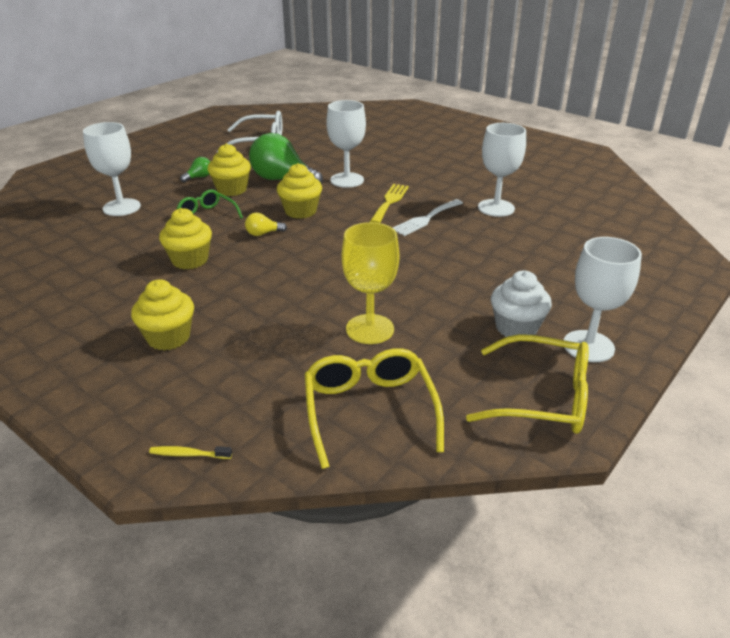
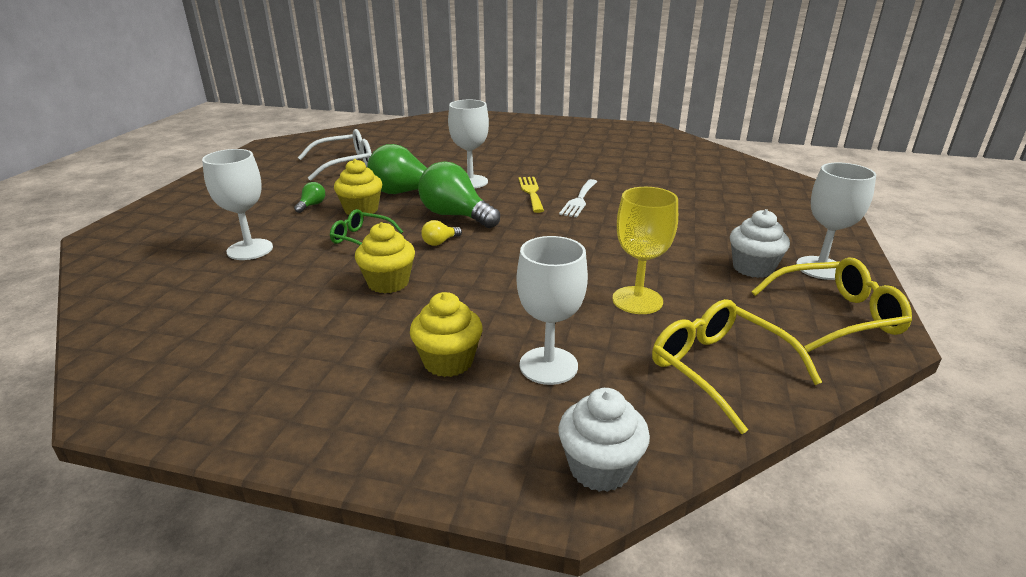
camera: 25 degrees left, 5 degrees down
yellow toothbrush [149,446,232,459] -> white cupcake [558,388,650,492]
yellow cupcake [277,163,322,219] -> green light bulb [418,161,500,228]
white goblet [478,123,526,217] -> white goblet moved to [517,236,588,385]

